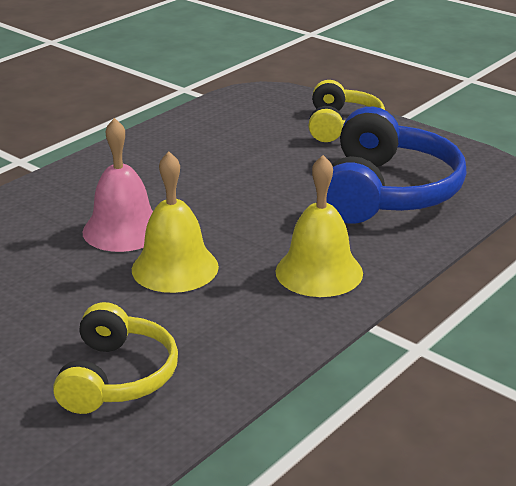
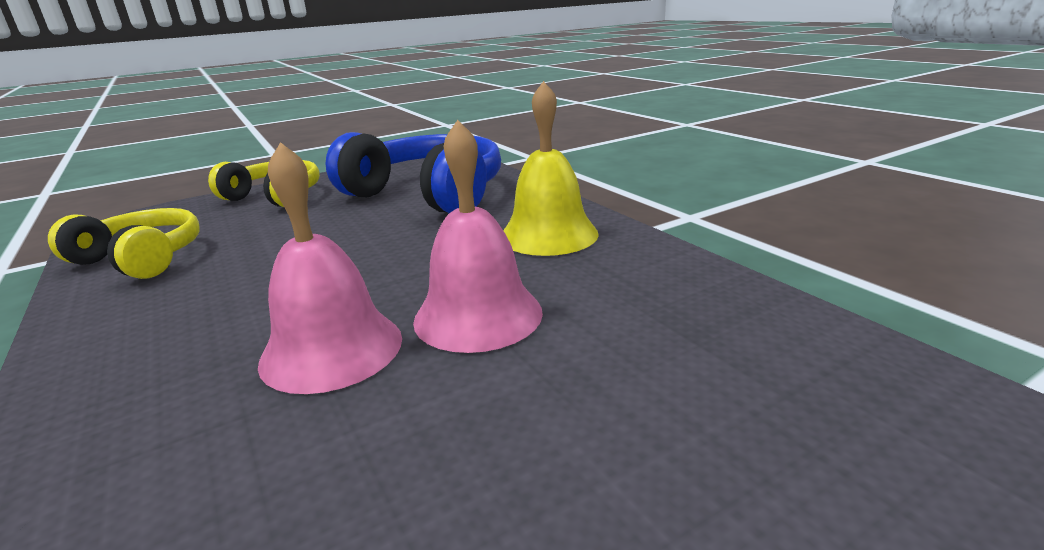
camera: 70 degrees left, 5 degrees down
yellow headphones [53,302,178,414] -> yellow headphones moved to [48,208,200,279]
yellow bell [132,151,219,293] -> pink bell [413,120,543,353]

